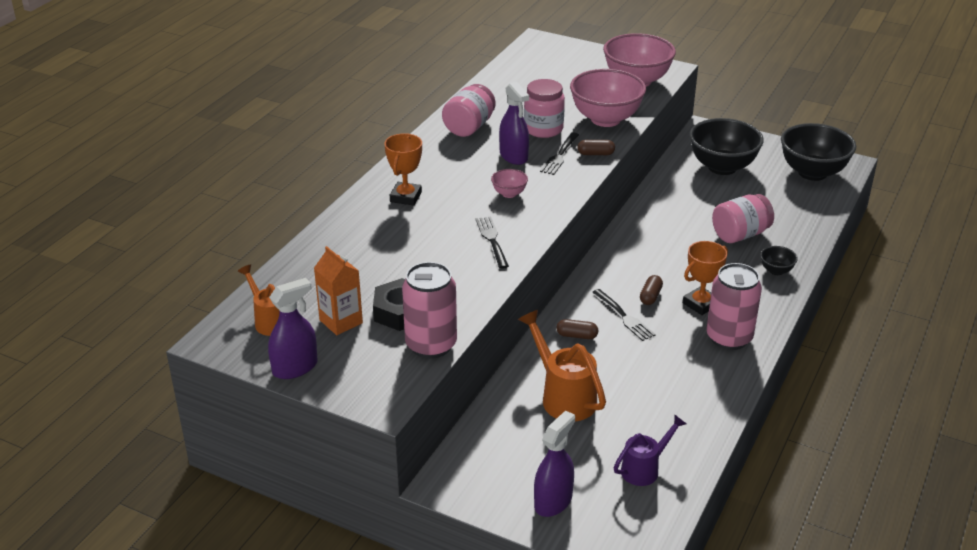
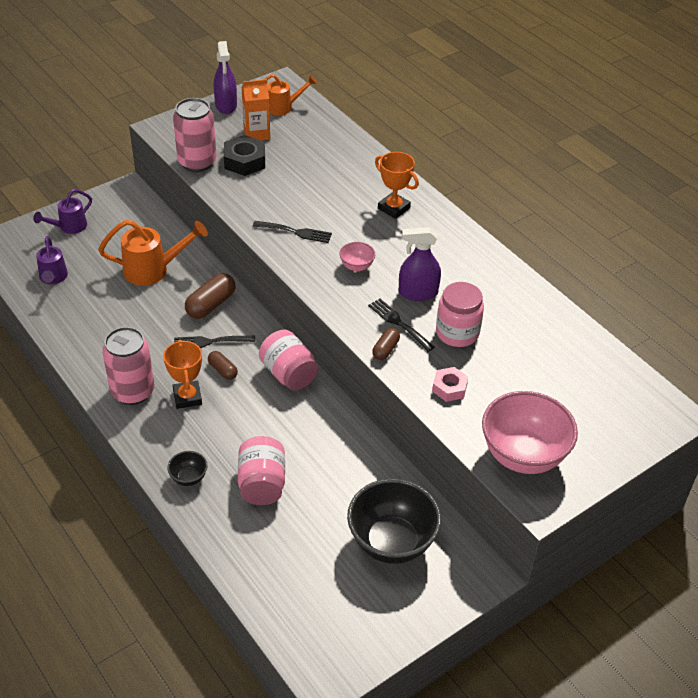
camera: 115 degrees right, 10 degrees up
pink jar [442,84,496,137] -> pink jar moved to [259,330,318,390]
purple spray bottle [534,410,575,517] -> purple watering can [33,189,92,234]
brown capsule [557,319,598,339] -> brown capsule [185,273,236,319], size x1.70
pink bowl [570,69,646,127] -> pink nut [432,367,468,402]
black bowl [781,123,856,181] -> none

